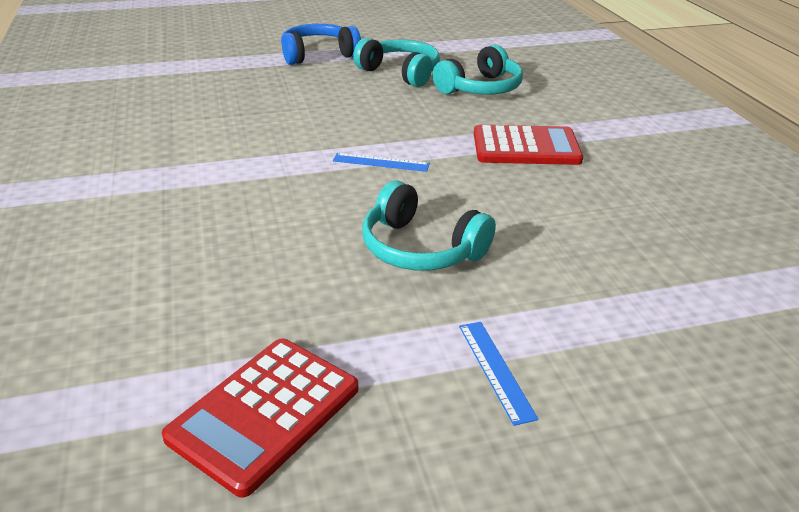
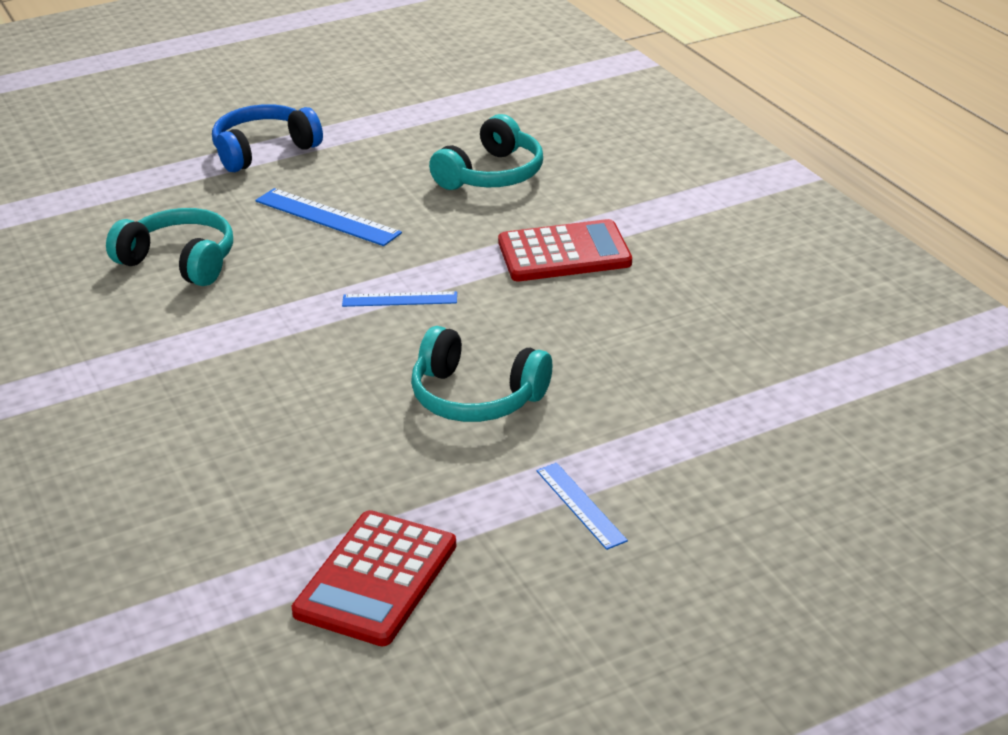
camera: 10 degrees left, 0 degrees up
turquoise headphones [353,38,440,87] -> turquoise headphones moved to [106,208,233,286]
none -> blue ruler [255,188,402,246]

